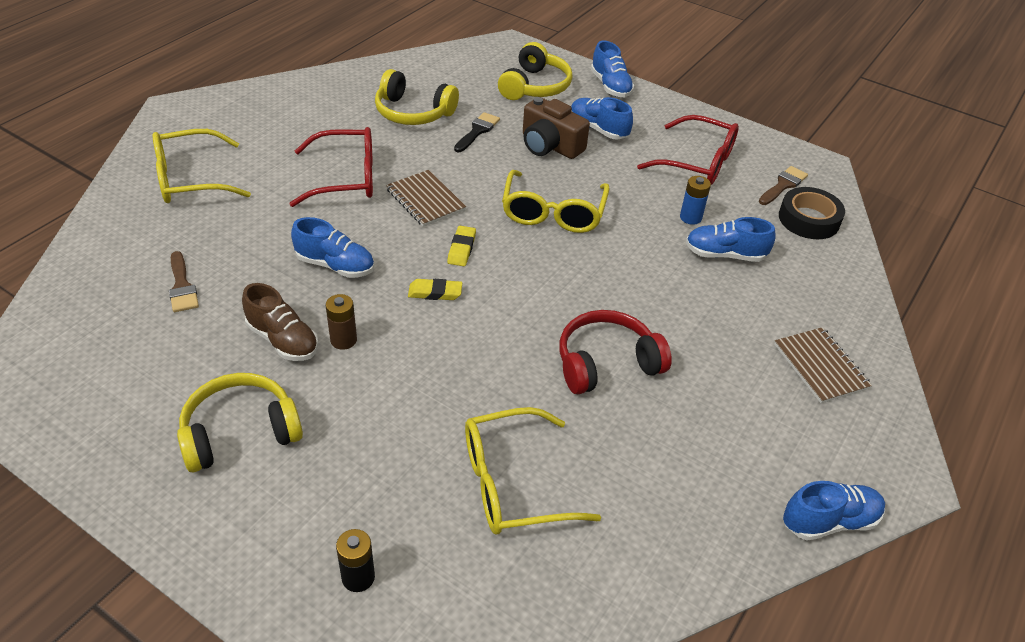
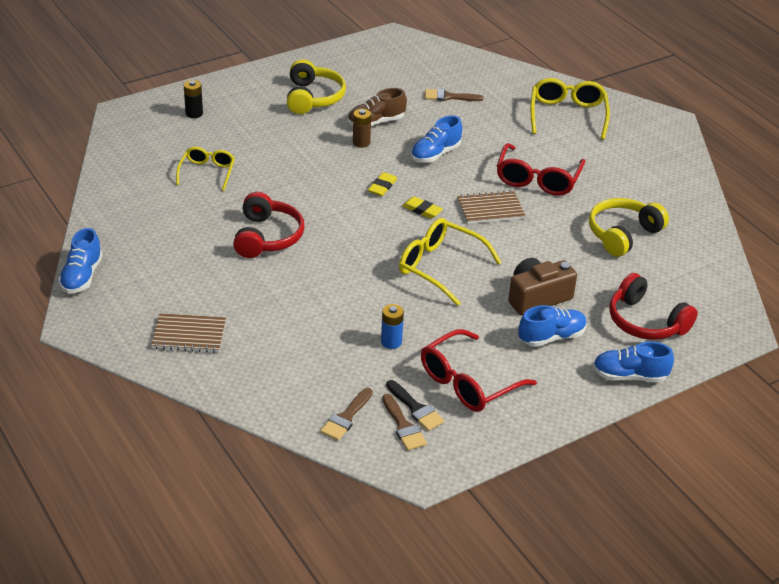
camera: 115 degrees right, 5 degrees down
black brush [454,112,500,152] -> black brush moved to [386,380,444,431]
yellow glasses [465,407,601,534] -> yellow glasses [176,147,235,191], size x0.64
yellow headphones [498,42,573,100] -> red headphones [610,273,698,340]
blue shoe [686,217,776,262] -> none
black tape [779,187,845,239] -> brown brush [320,388,373,441]

